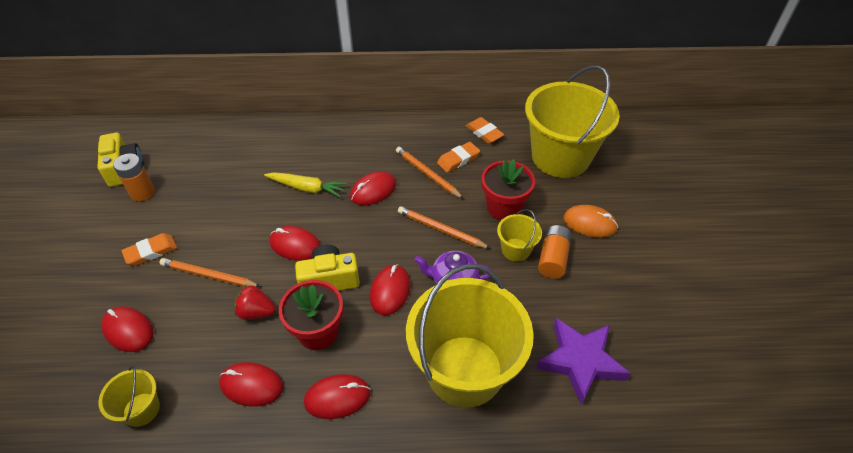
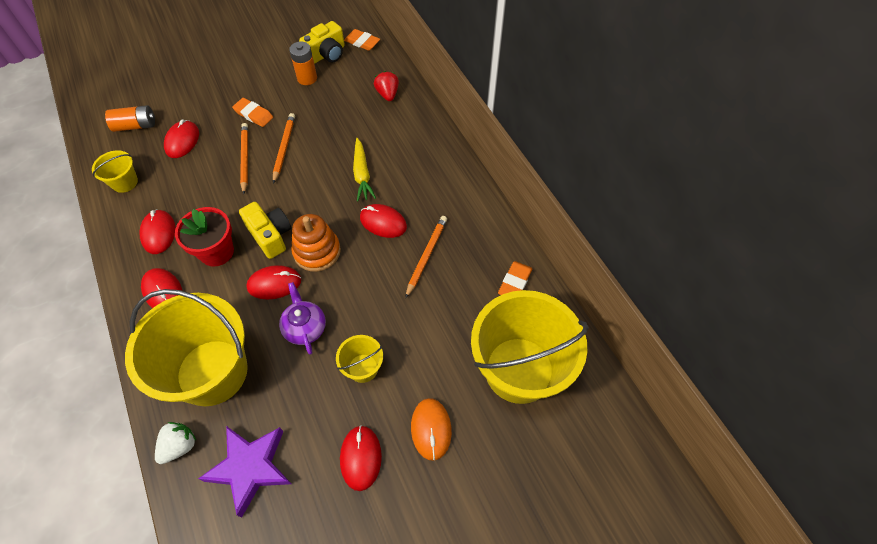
camera: 65 degrees right, 10 degrees up
red strawberry [234,285,276,320] -> red strawberry moved to [374,71,399,101]
red mouse [270,226,321,261] -> red mouse moved to [340,425,382,491]
orange pencil [398,206,491,249] -> orange pencil moved to [273,113,295,184]
orange eraser [437,142,480,173] -> orange eraser moved to [344,29,380,51]
red flower pot [482,159,535,220] -> none
orange battery [538,225,571,279] -> orange battery moved to [105,105,155,132]
none -> white strawberry [155,422,196,464]
none -> orange stacking toy [291,214,341,272]

